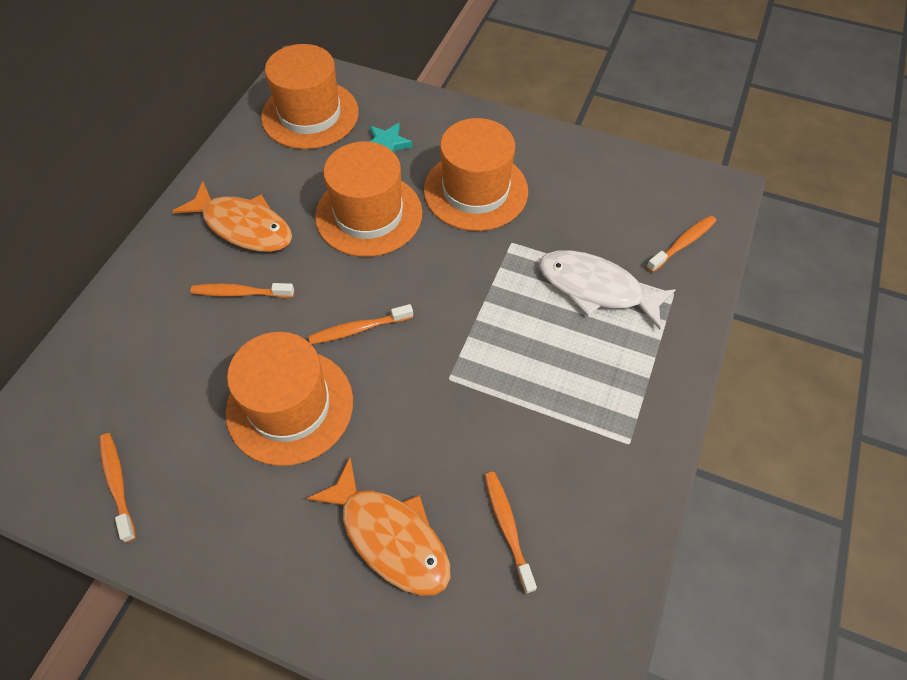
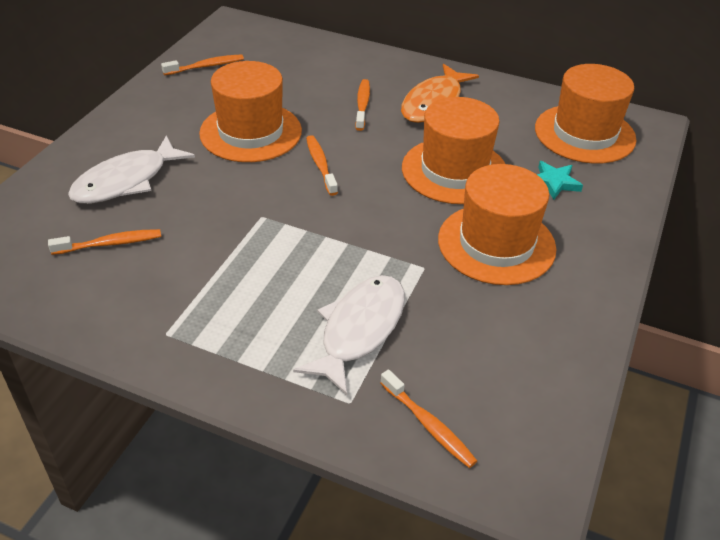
camera: 90 degrees right, 15 degrees down
orange fish [306,458,451,596] -> white fish [68,135,195,204]

